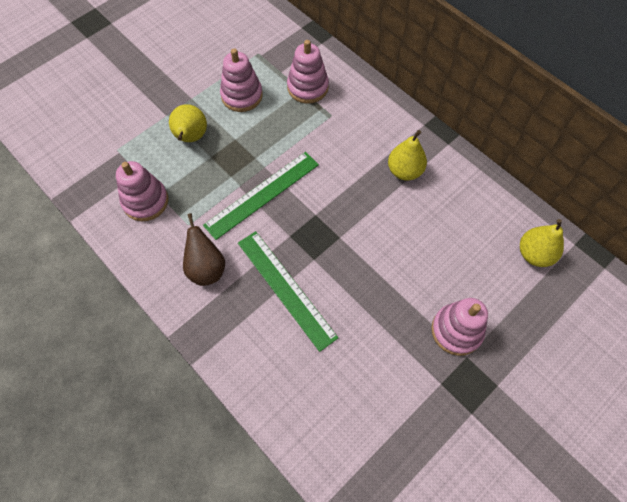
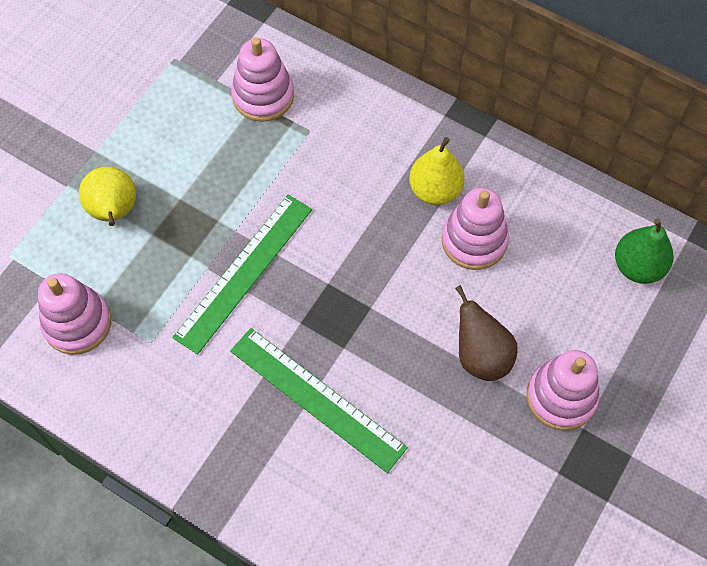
camera: 15 degrees left, 0 degrees up
brown pear [183,213,225,286] -> brown pear moved to [455,285,518,381]
pink stacking toy [220,49,263,112] -> pink stacking toy moved to [442,188,509,270]
yellow pear [520,219,564,267] -> green pear [615,218,674,284]

